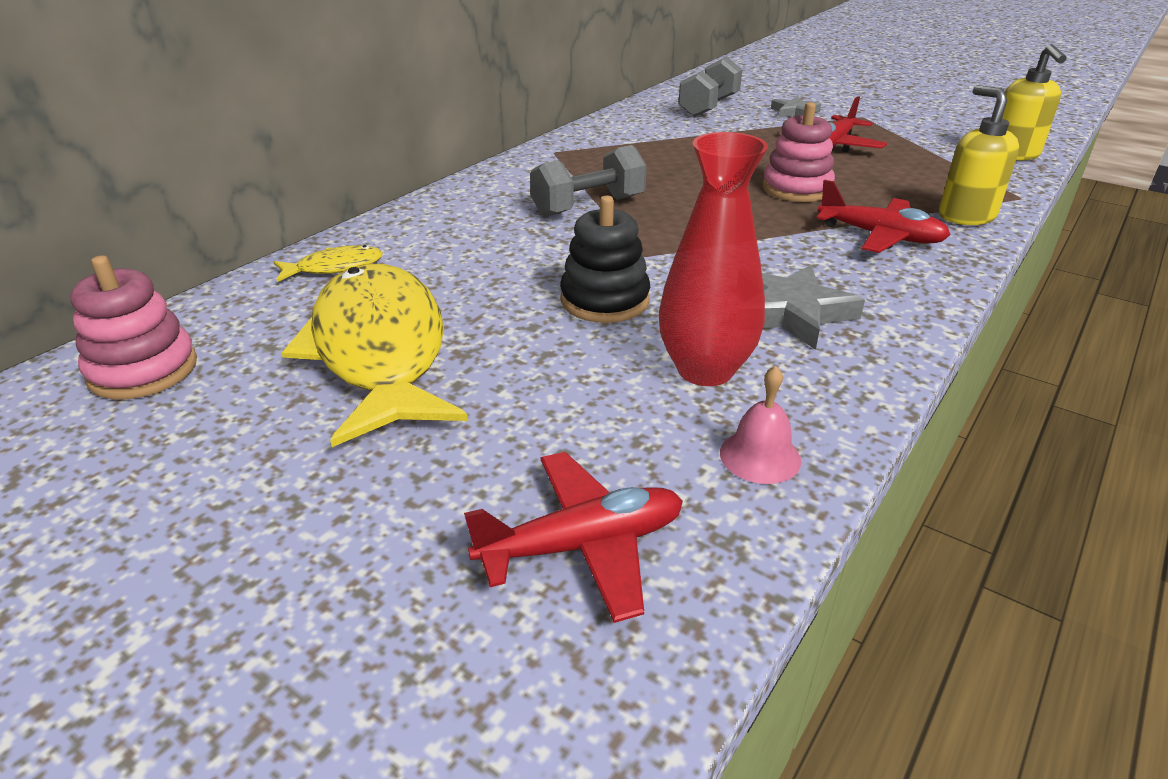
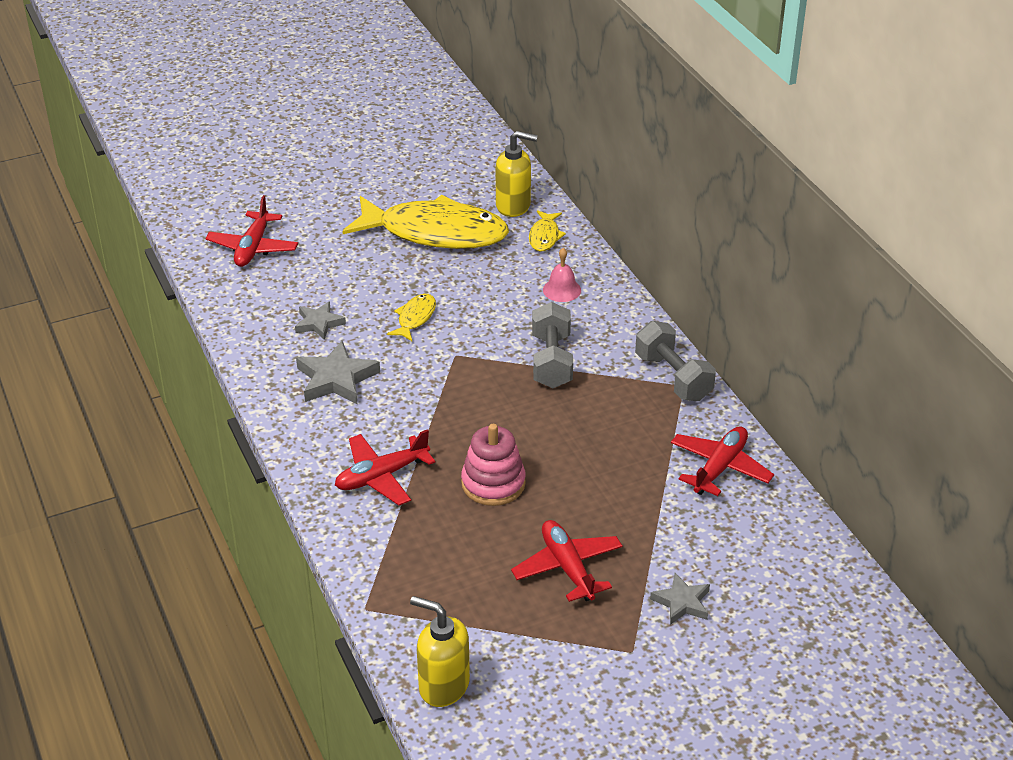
camera: 120 degrees right, 5 degrees up
pink stacking toy [70,255,197,400] -> none
black stacking toy [560,196,650,323] -> yellow fish [387,294,436,341]
red vase [659,132,768,386] -> grey star [295,301,346,340]
grey dumbbell [678,57,743,117] -> grey dumbbell moved to [635,321,716,401]
pink bell [720,366,801,484] -> pink bell moved to [543,248,581,302]
yellow soap dispenser [939,85,1019,225] -> yellow soap dispenser moved to [496,131,538,217]
none -> red plane [671,426,774,496]

